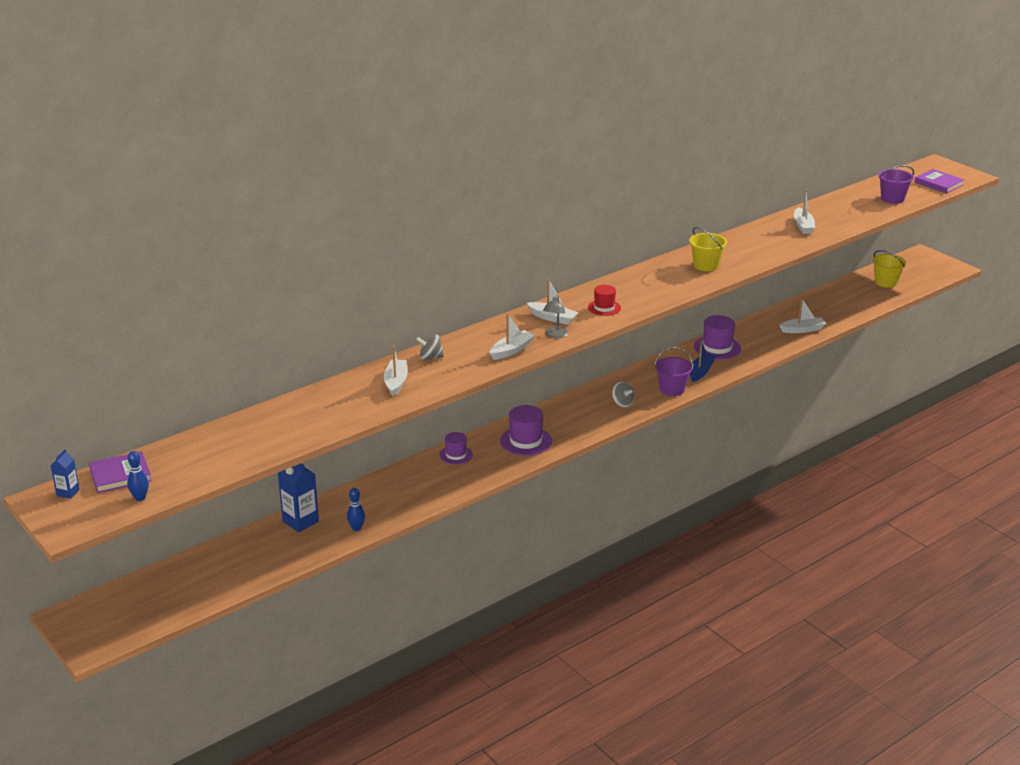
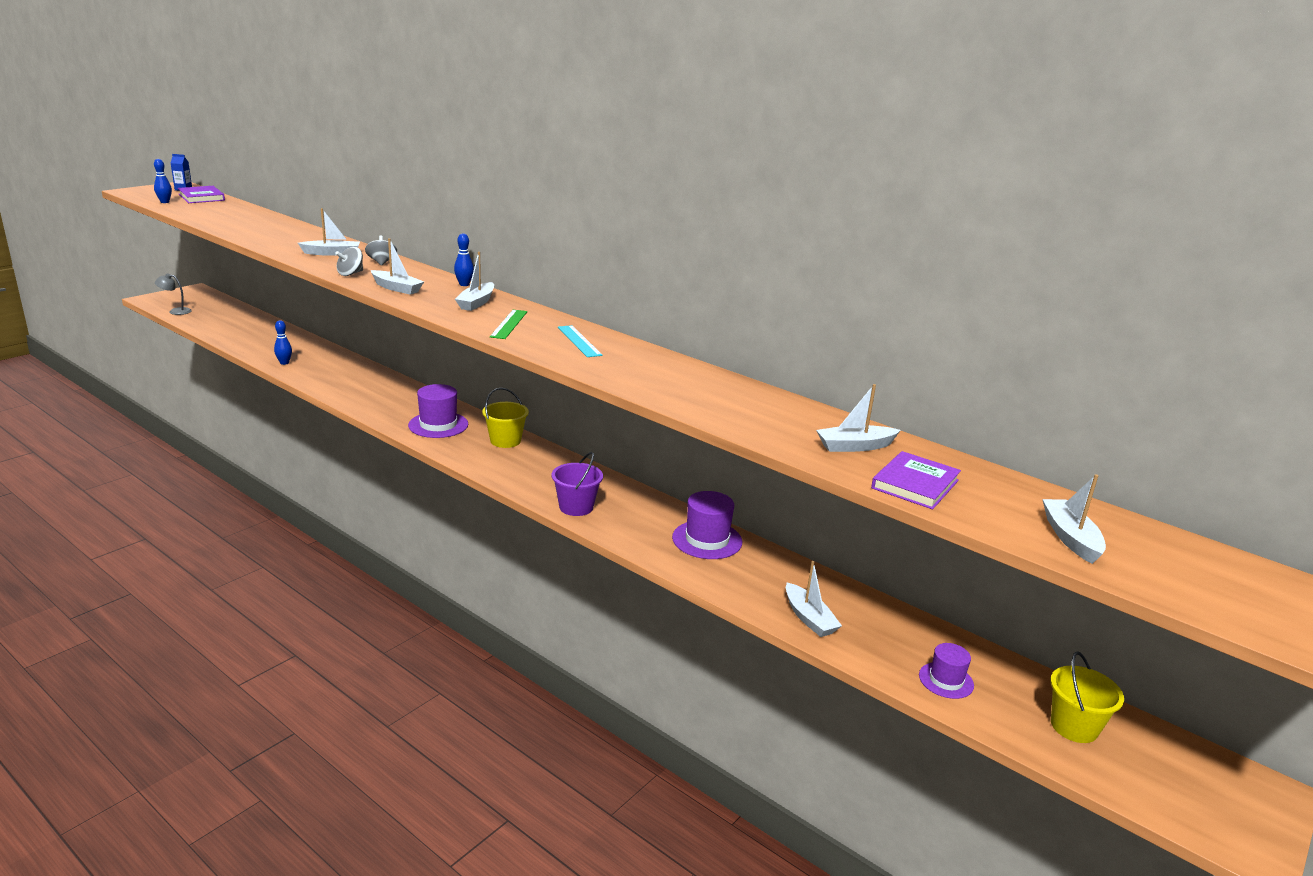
camera: 75 degrees right, 5 degrees down
blue carton [278,463,319,532] -> none
purple hat [440,432,473,464] -> purple hat moved to [919,643,974,699]
grey lamp [543,295,568,338] -> grey lamp moved to [155,273,192,315]
red hat [588,285,621,316] -> green ruler [490,310,527,339]
grey spinning top [612,381,635,408] -> grey spinning top moved to [335,247,363,276]
yellow bucket [689,227,727,271] -> yellow bucket moved to [482,388,529,448]
blue boat [689,341,716,382] -> none
purple bucket [878,165,914,204] -> white boat [1042,474,1106,564]
purple book [914,169,964,194] -> purple book moved to [871,451,961,509]
none -> blue bowling pin [454,233,474,286]
none -> turquoise ruler [558,325,602,357]

